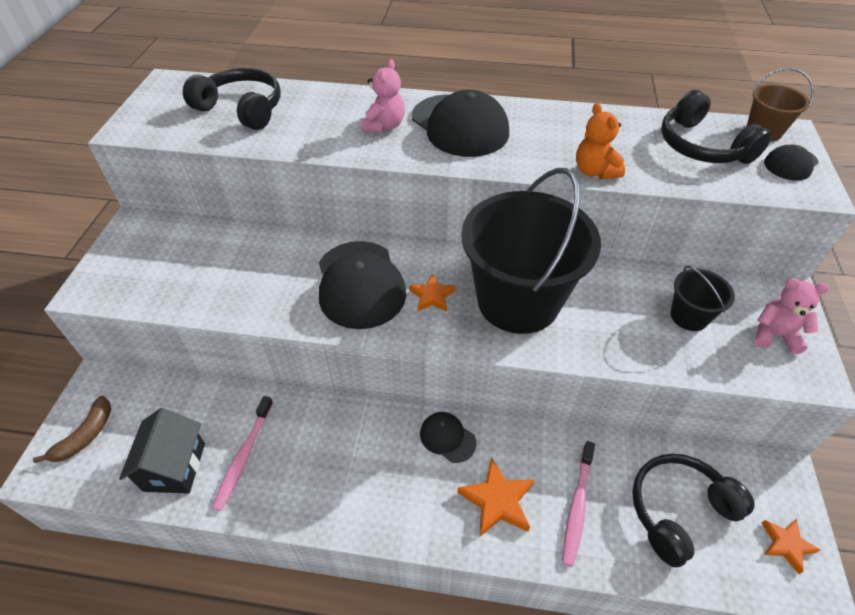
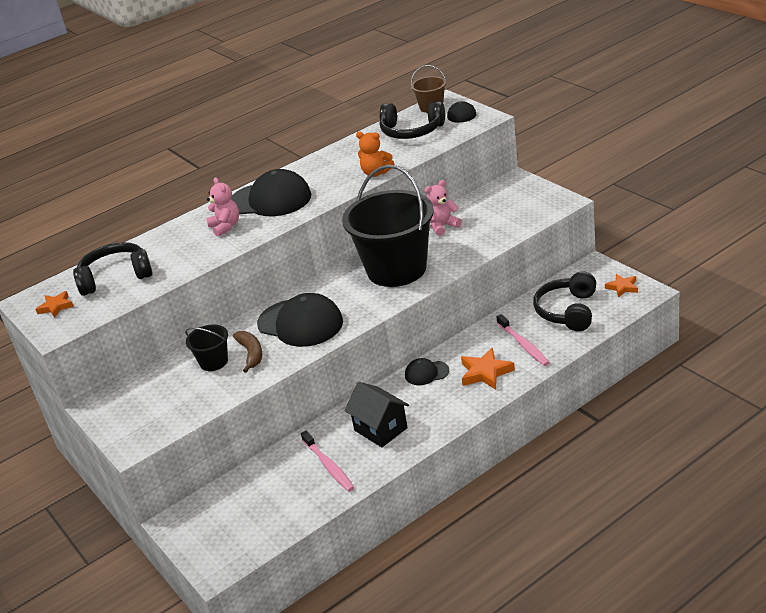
camera: 40 degrees left, 15 degrees down
brown banana [33,396,111,463] -> brown banana moved to [233,331,262,373]
black house [119,408,205,494] -> black house moved to [345,382,409,447]
orange star [409,274,456,312] -> orange star moved to [35,291,74,318]
black bucket [670,265,735,331] -> black bucket moved to [185,325,228,371]
pink teddy bear [755,278,829,354] -> pink teddy bear moved to [425,180,462,236]

